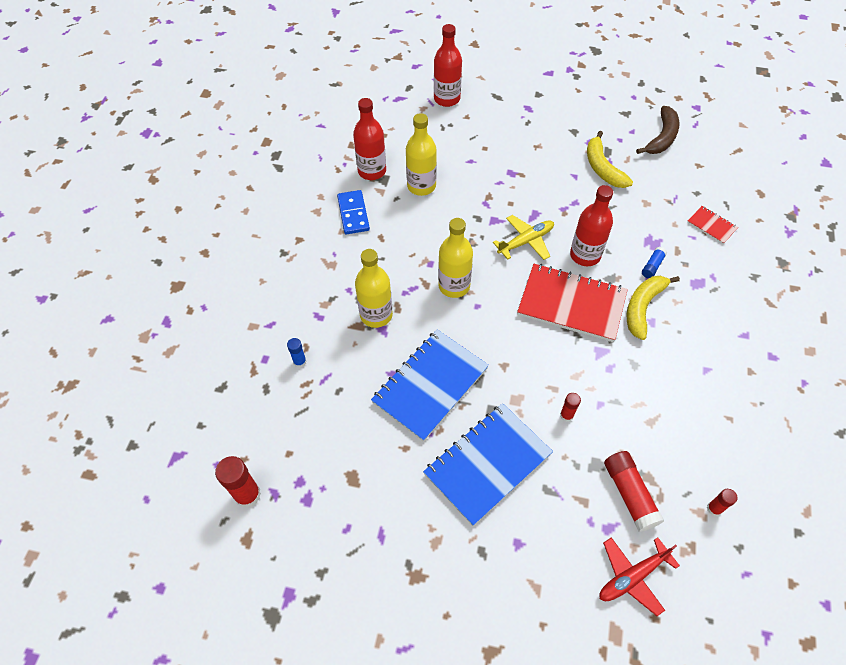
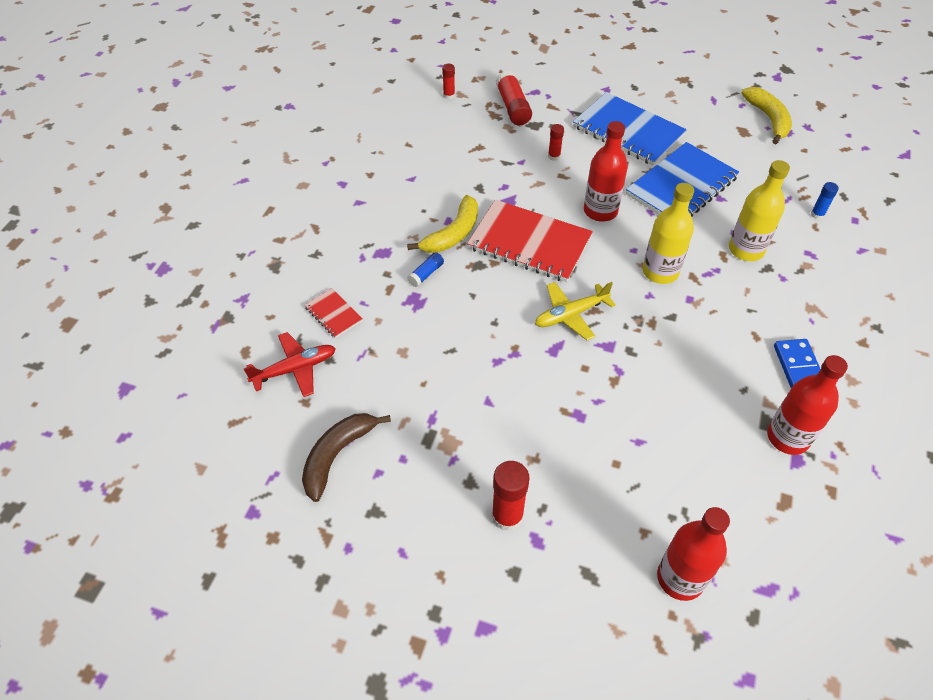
camera: 175 degrees left, 5 degrees down
red glue stick [215,456,261,508] -> red glue stick moved to [492,461,529,531]
yellow bottle [406,113,437,196] -> none
blue notebook [423,403,553,526] -> blue notebook turned 75 degrees clockwise [573,92,687,166]
red bottle [570,185,613,266] -> red bottle moved to [584,121,628,222]
yellow banana [587,131,633,188] -> yellow banana moved to [741,87,792,144]
red plane [599,537,680,616] -> red plane moved to [244,332,336,397]

